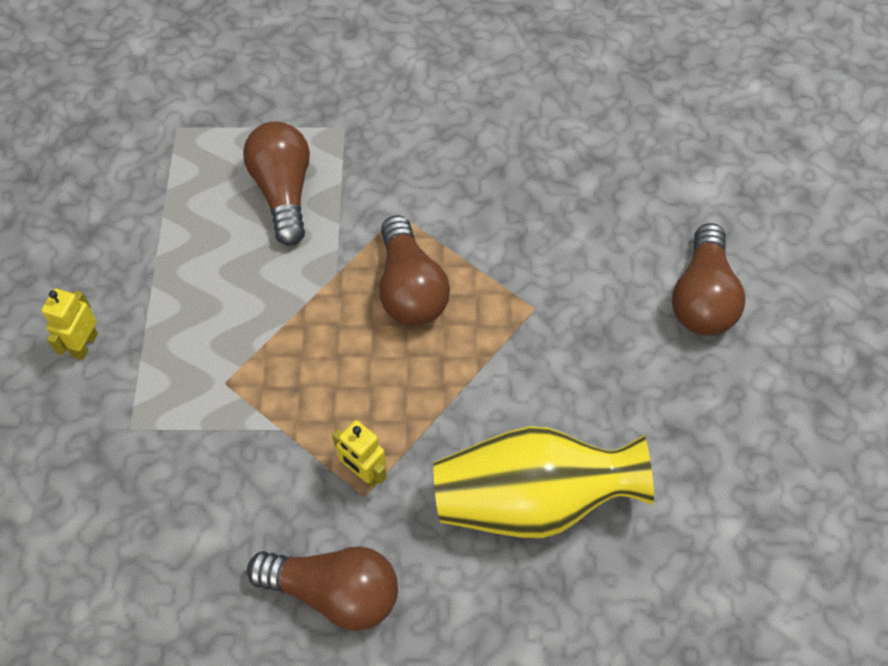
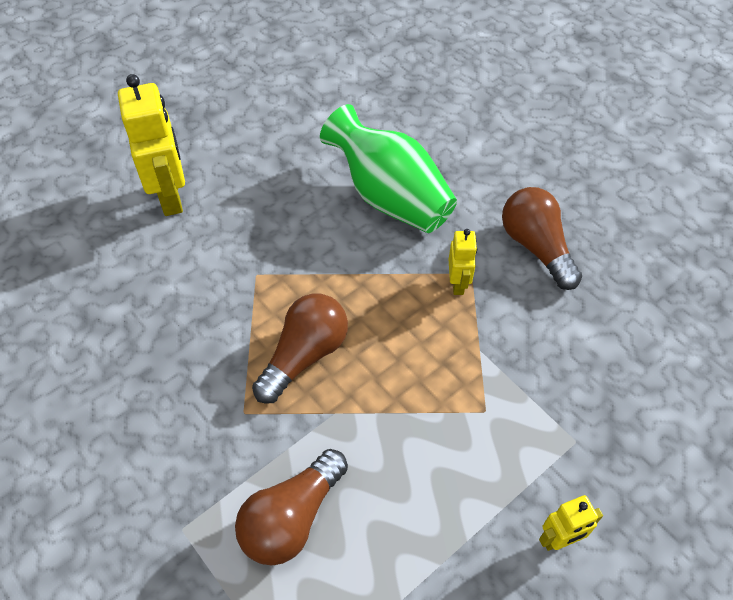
camera: 130 degrees left, 5 degrees down
yellow vase [434,426,654,538] -> green vase [320,104,457,233]
brown light bulb [672,223,745,336] -> yellow robot [118,74,185,216]

